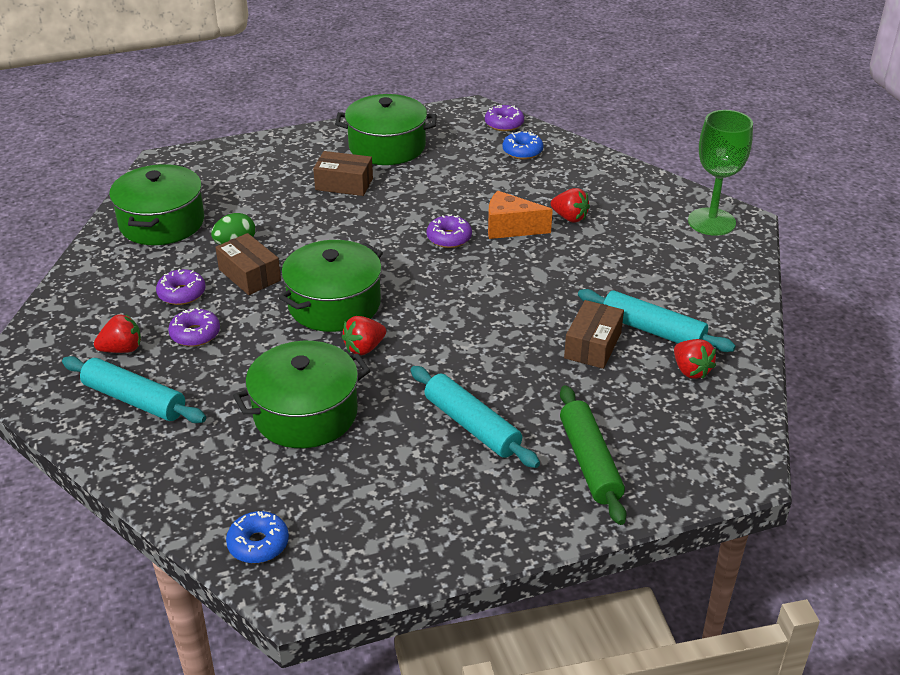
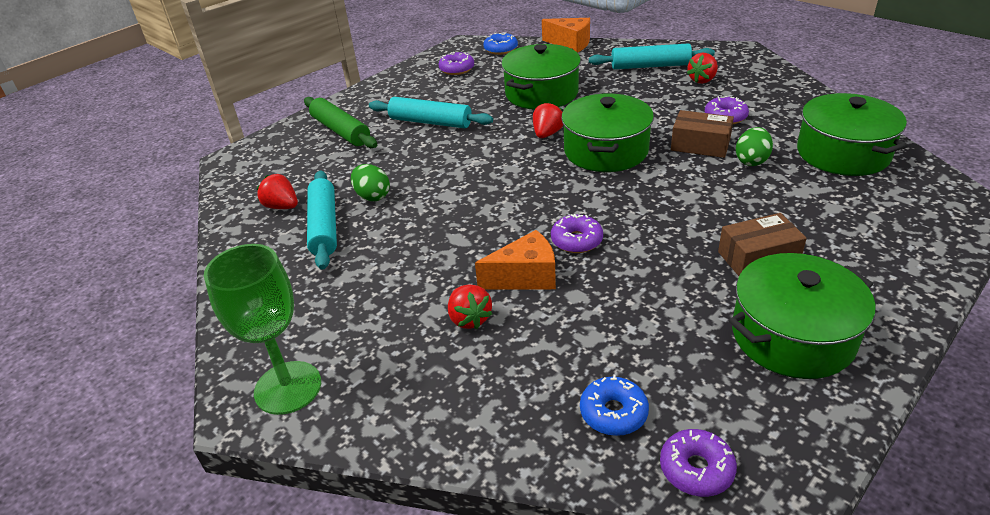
camera: 155 degrees right, 0 degrees up
purple donut [168,308,220,347] -> purple donut moved to [439,52,474,75]
red strawberry [551,188,590,222] -> red strawberry turned 120 degrees counterclockwise [448,285,492,329]
brown box [564,300,624,369] -> green egg [351,164,390,201]
turquoise rolling pin [578,289,736,352] -> turquoise rolling pin turned 75 degrees clockwise [307,171,337,270]
none -> orange cheese [542,18,590,53]

